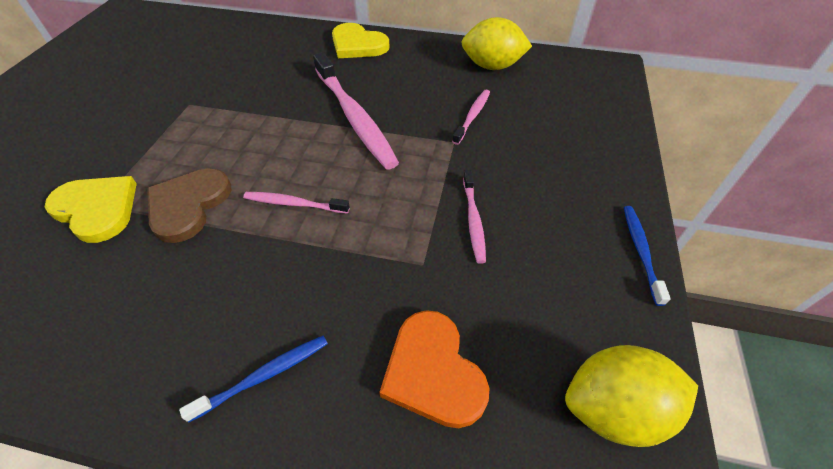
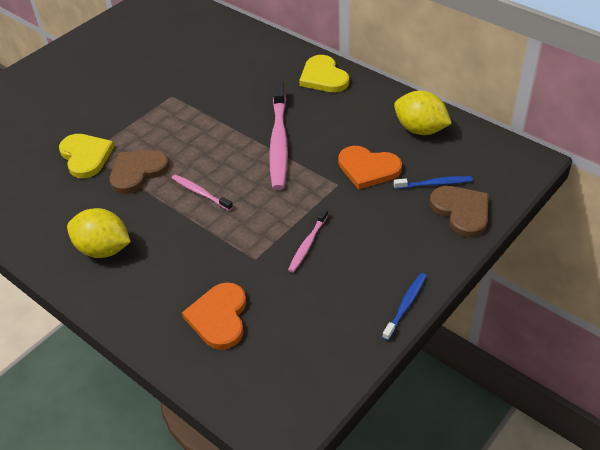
camera: 30 degrees right, 5 degrees down
blue toothbrush [179,336,328,423] -> blue toothbrush moved to [394,176,473,189]
pink toothbrush [452,90,490,145] -> orange heart [338,146,402,189]
yellow lemon [565,345,698,447] -> yellow lemon moved to [67,208,131,258]
none -> brown heart [430,186,489,237]

